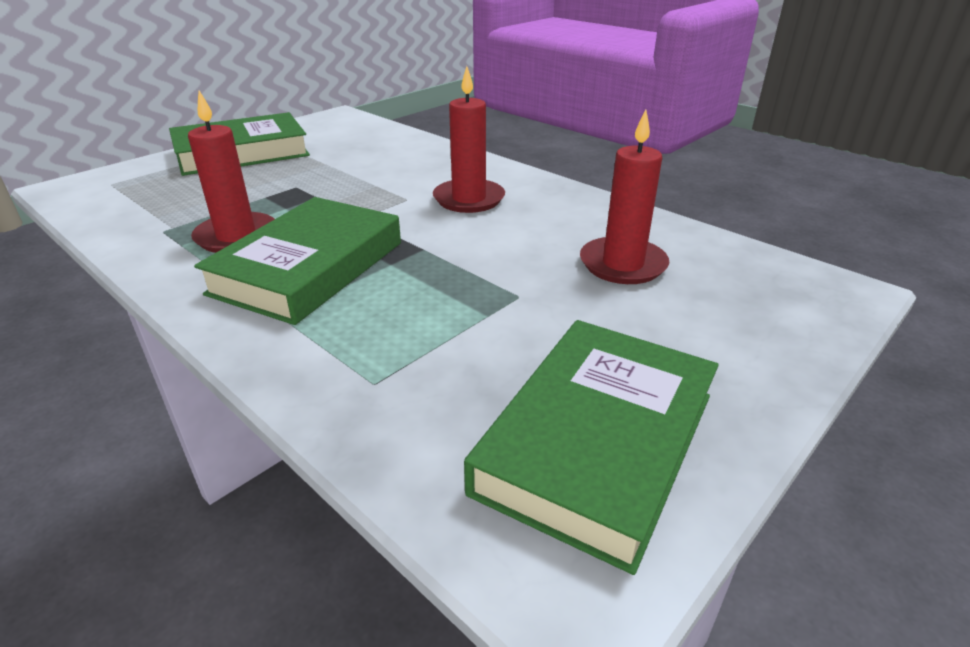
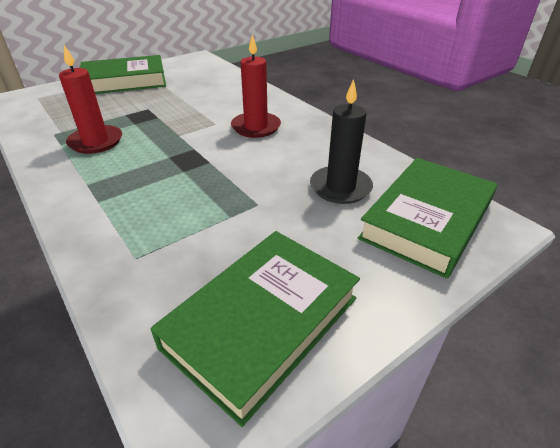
camera: 10 degrees right, 5 degrees up
green book [194,197,401,325] -> green book moved to [358,158,498,279]
red candle [580,109,669,284] -> black candle [310,79,373,204]

